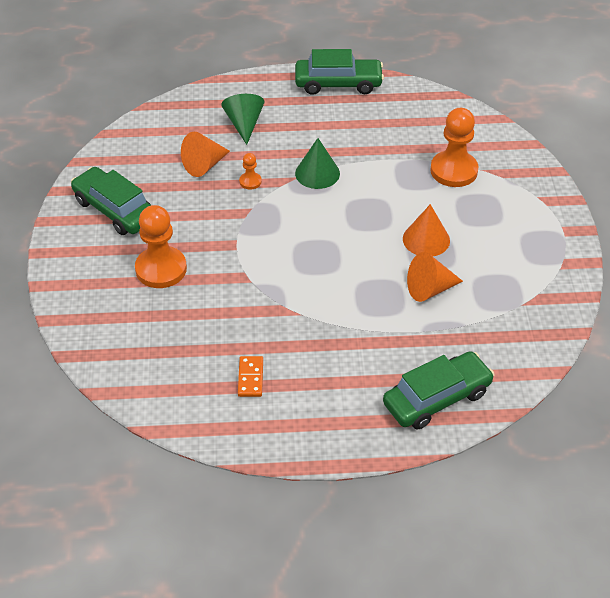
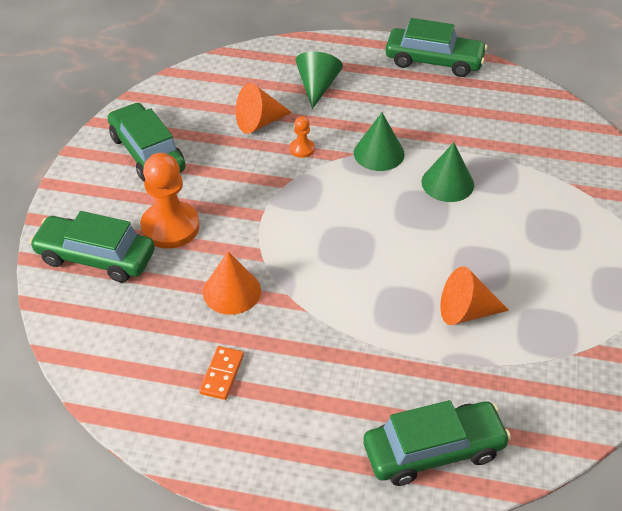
camera: 15 degrees right, 0 degrees up
orange cone [403,204,450,256] -> orange cone moved to [203,251,261,315]
orange pawn [430,108,479,187] -> none
none -> green car [29,211,155,283]
none -> green cone [421,142,474,202]

